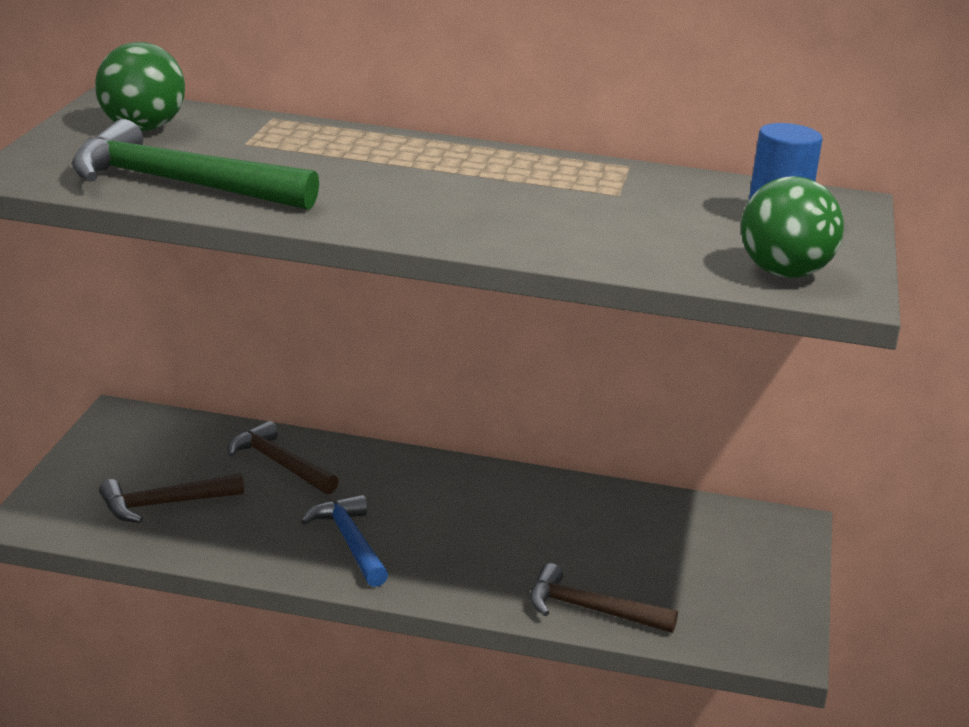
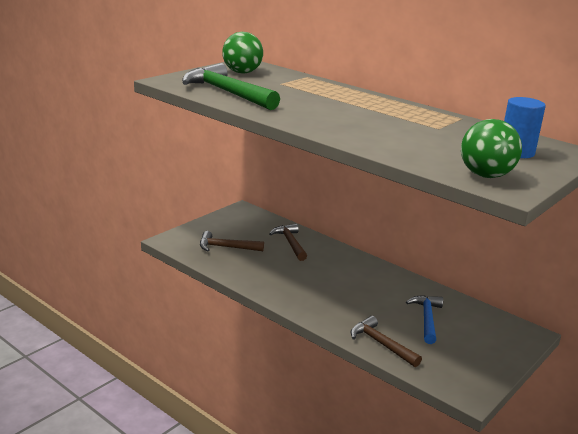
camera: 30 degrees right, 0 degrees up
blue hammer [301,495,388,587] -> blue hammer moved to [406,295,443,344]

